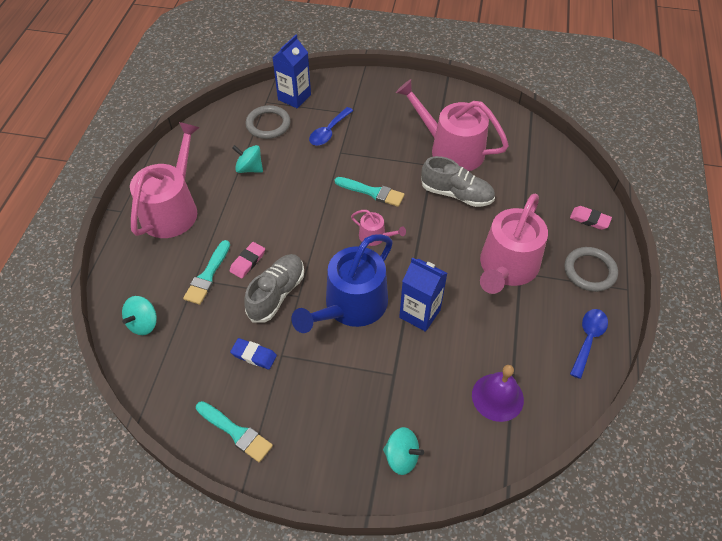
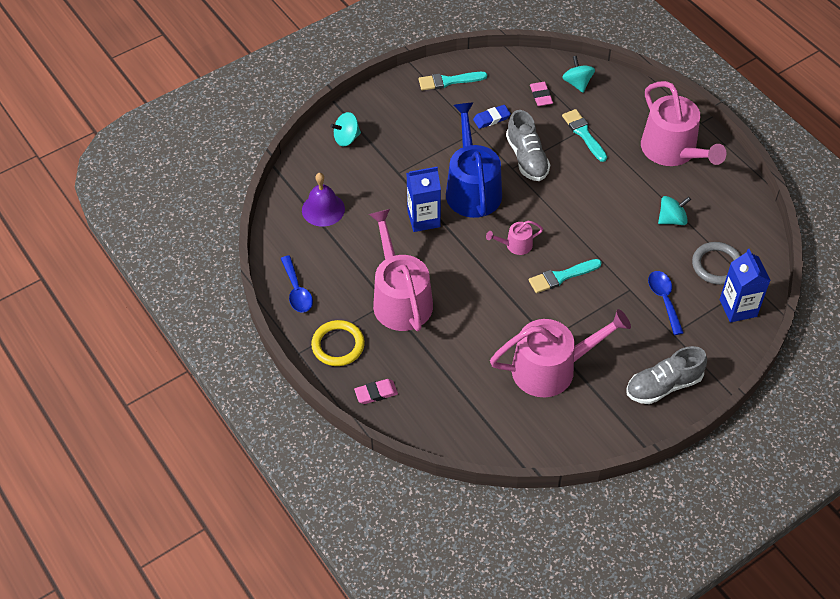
camera: 135 degrees right, 0 degrees up
pink eraser [230,242,265,279] -> pink eraser moved to [530,82,553,106]
grey shoe [421,156,495,207] -> grey shoe moved to [626,346,707,404]
grey ring [564,247,618,292] -> yellow ring [311,320,365,366]

